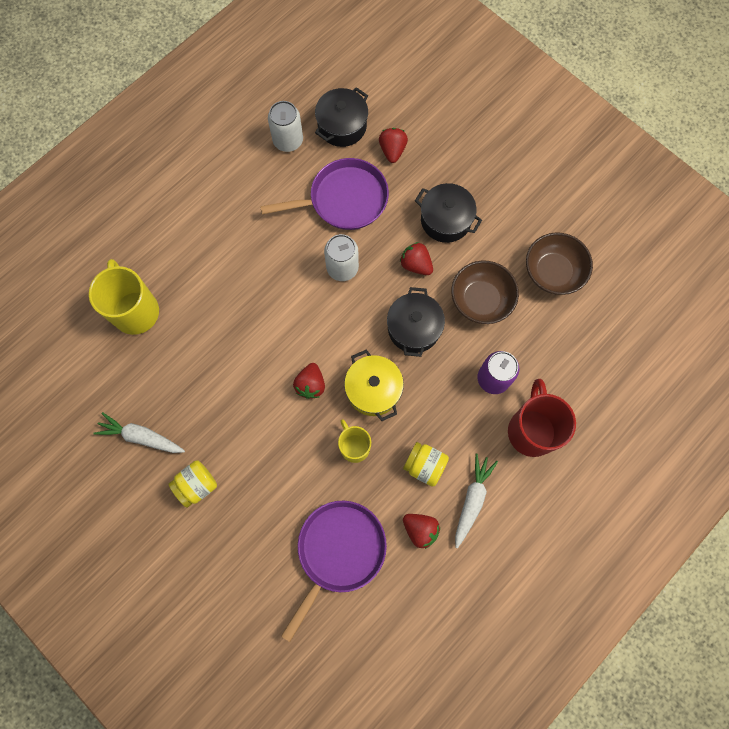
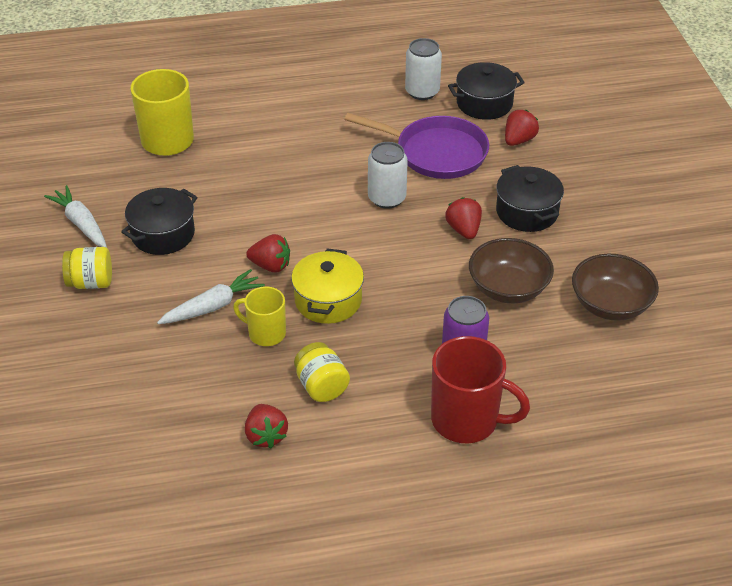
camera: 35 degrees right, 30 degrees down
purple pan [281,501,387,642] -> none
red strawberry [293,363,325,399] -> red strawberry turned 120 degrees counterclockwise [246,234,290,272]
yellow mug [338,419,371,463] -> yellow mug turned 75 degrees counterclockwise [233,286,286,346]
black pot [387,287,445,357] -> black pot moved to [121,188,198,255]
white carrot [455,454,498,549] -> white carrot moved to [157,269,265,324]
red mug [508,379,576,457] -> red mug turned 75 degrees clockwise [431,336,530,443]

